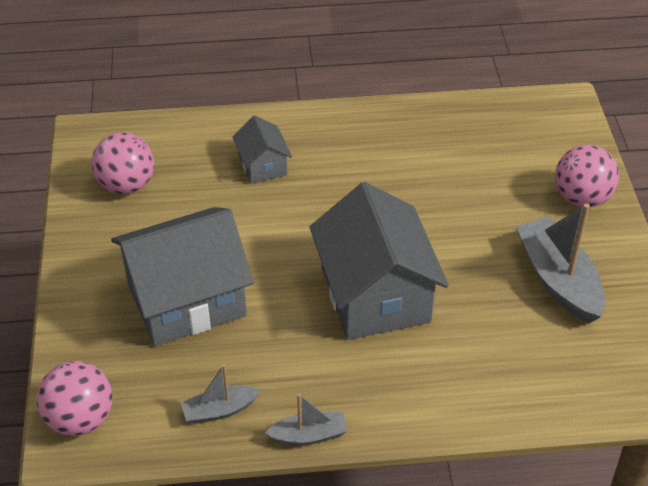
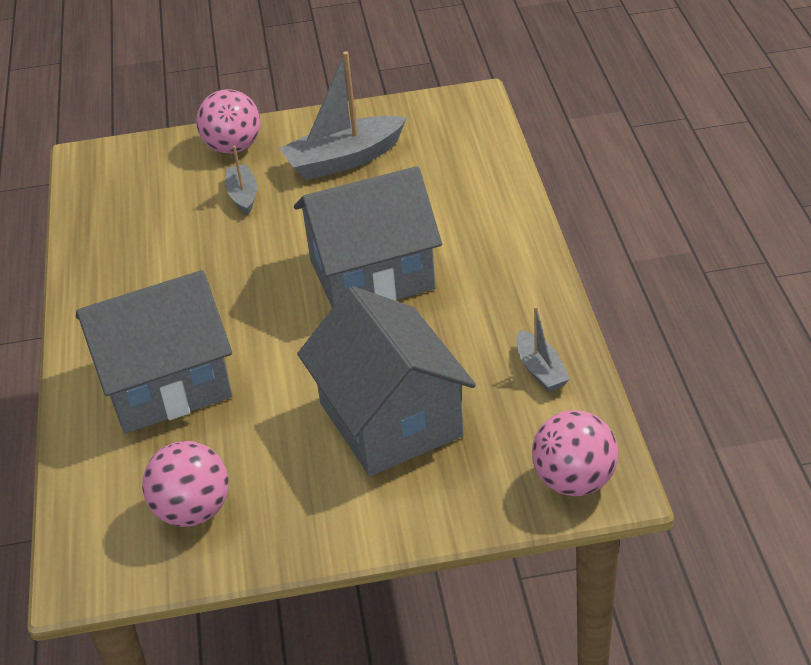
camera: 90 degrees left, 5 degrees down
grey house [232,116,292,184] -> grey house [76,270,232,434], size x2.06
grey boat [265,394,347,445] -> grey boat moved to [226,146,257,215]

